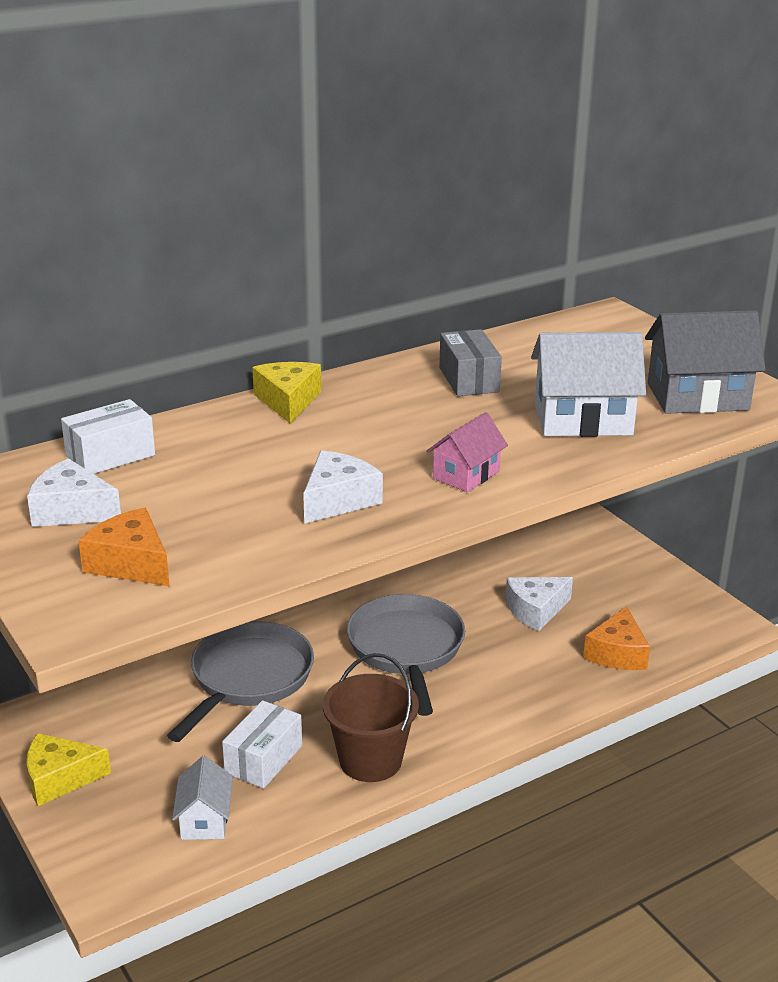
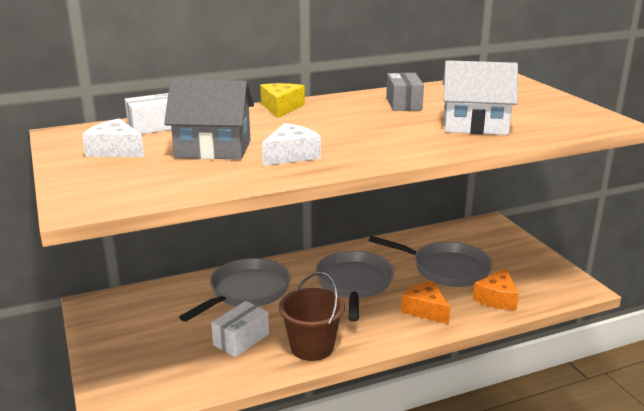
camera: 10 degrees right, 5 degrees down
yellow cheese [27,733,111,806] -> none
orange cheese [79,507,170,586] -> orange cheese moved to [401,281,451,324]
white house [172,756,233,840] -> none
pink house [427,412,508,492] -> none
white cheese [506,577,573,631] -> grey pan [368,236,493,287]
grey house [645,310,766,414] -> grey house moved to [164,79,254,160]

